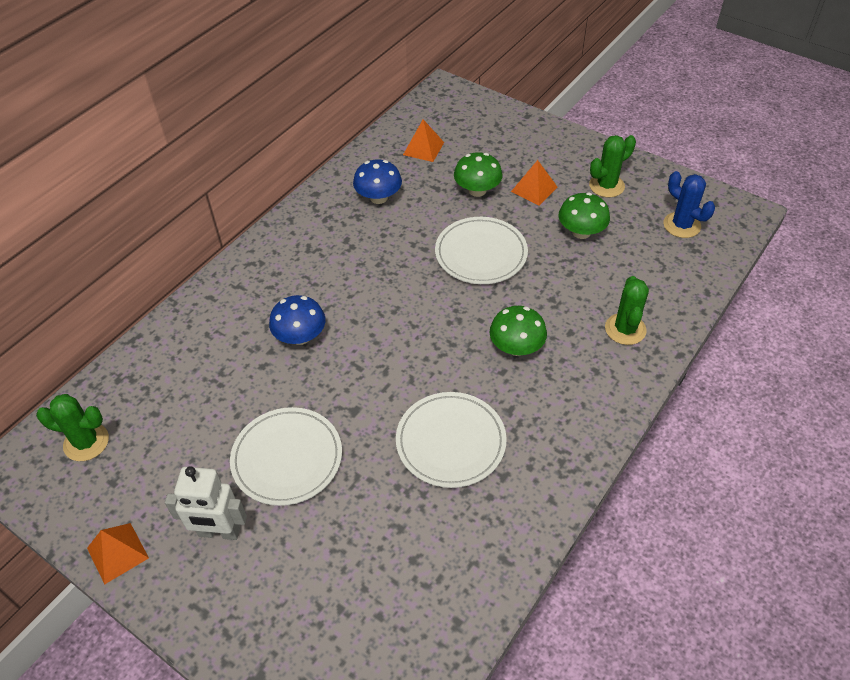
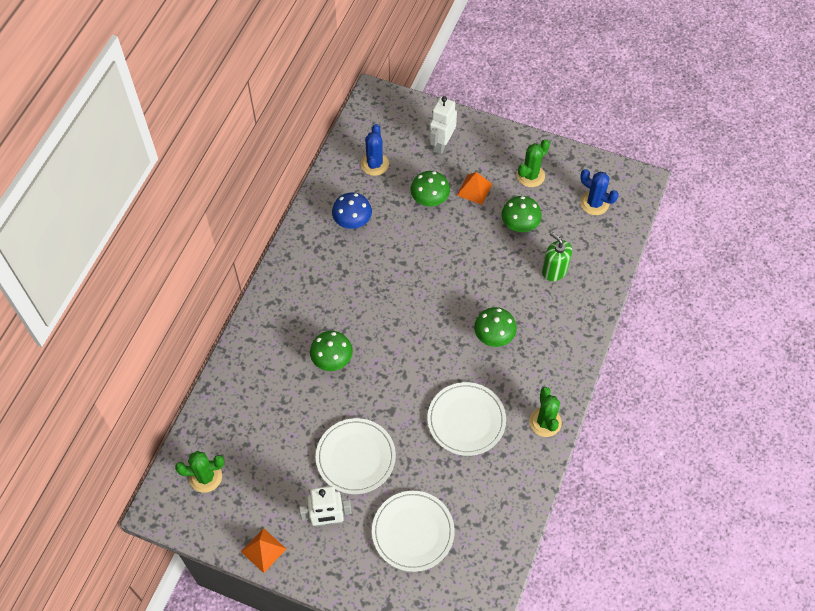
camera: 15 degrees left, 10 degrees up
blue mushroom [269,295,325,345] -> green mushroom [310,331,353,371]
orange pyramid [403,119,444,162] -> blue cactus [361,124,389,176]
white plate [435,217,528,284] -> white plate moved to [372,491,455,572]
green cactus [605,276,649,345] -> green cactus moved to [529,387,562,437]
none -> white robot [429,96,457,154]
none -> green soap dispenser [542,232,572,281]

